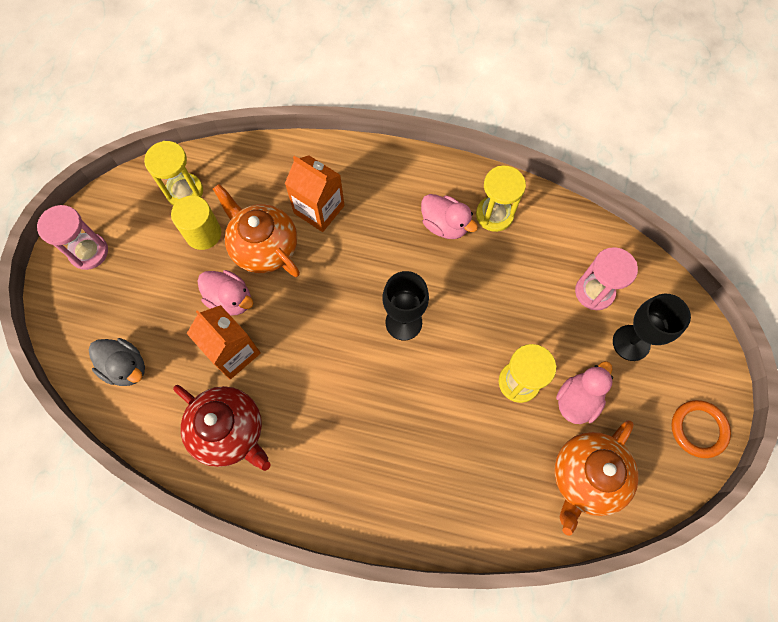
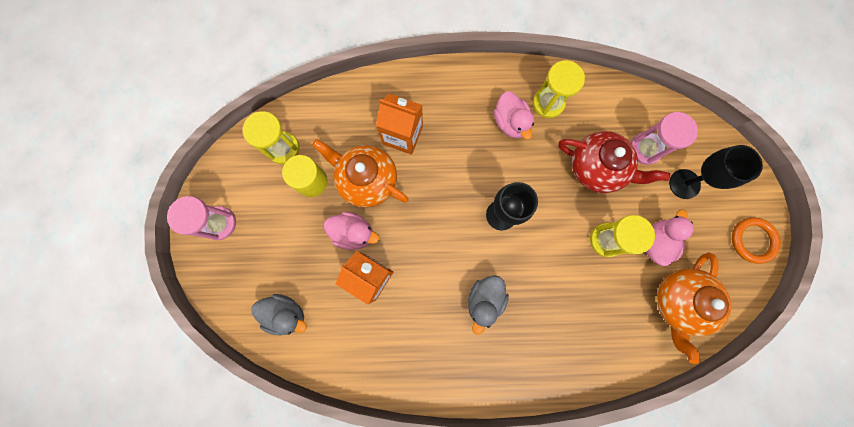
camera: 15 degrees left, 10 degrees up
red teapot [173,385,271,471] -> red teapot moved to [558,131,670,193]
pink duck [421,194,478,239] -> pink duck turned 45 degrees clockwise [494,91,534,139]
none -> grey duck [468,275,509,335]

